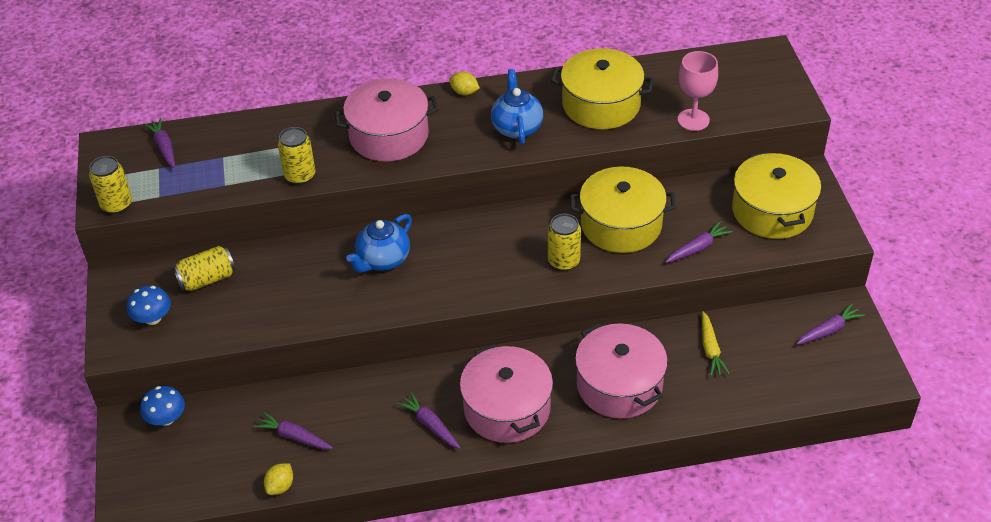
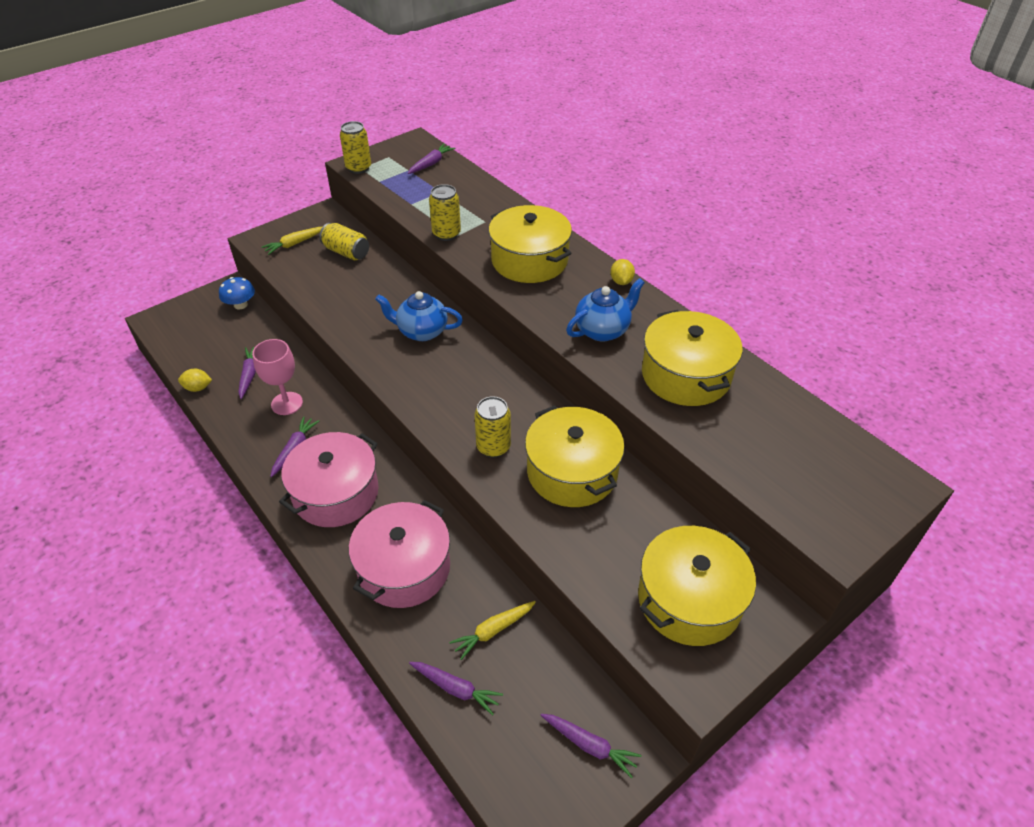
camera: 60 degrees right, 0 degrees up
blue mushroom [127,286,171,325] -> yellow carrot [261,227,322,255]
pink pot [334,78,438,162] -> yellow pot [489,205,572,283]
purple carrot [665,221,733,263] -> purple carrot moved to [409,662,503,716]
pink goblet [678,51,718,131] -> pink goblet moved to [252,339,303,415]

